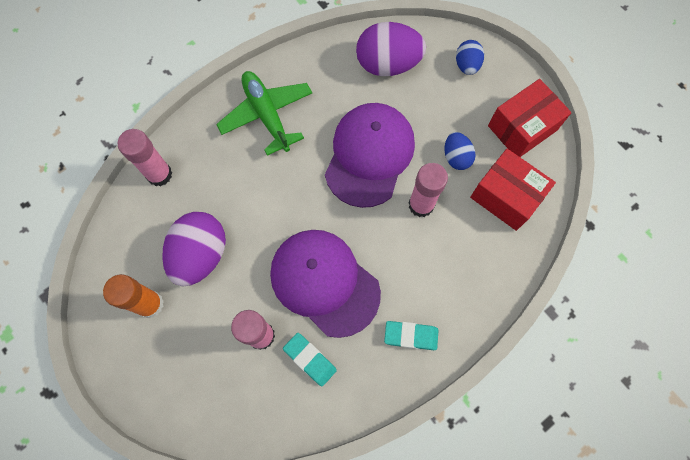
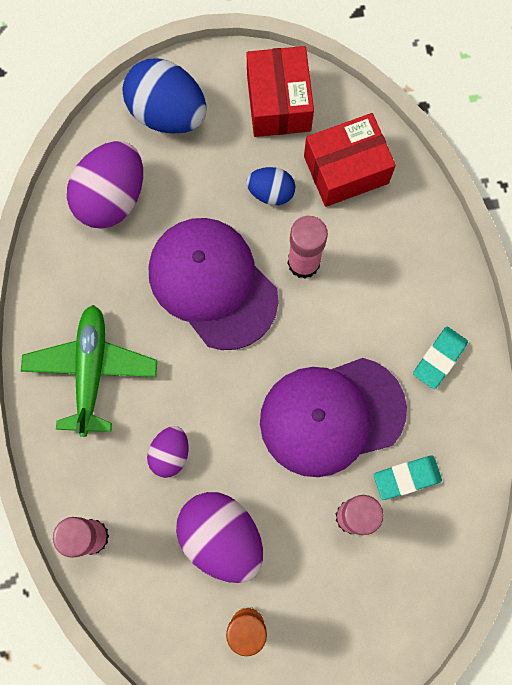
camera: 60 degrees left, 5 degrees up
green plane [216,71,312,156] -> green plane turned 90 degrees clockwise [21,305,157,437]
blue egg [456,40,484,75] -> blue egg [123,58,207,134], size x1.83
none -> purple egg [147,426,188,478]

